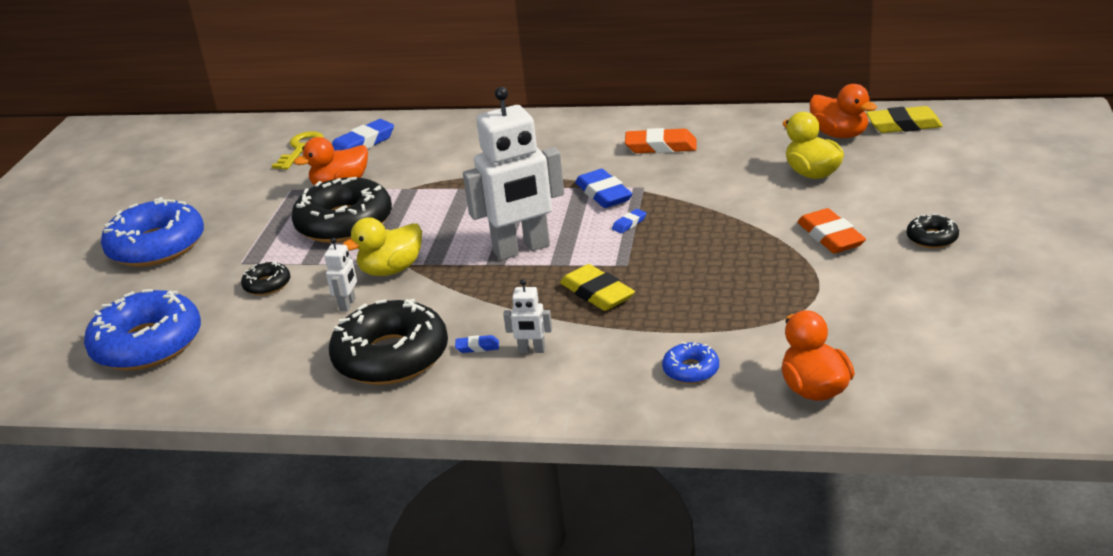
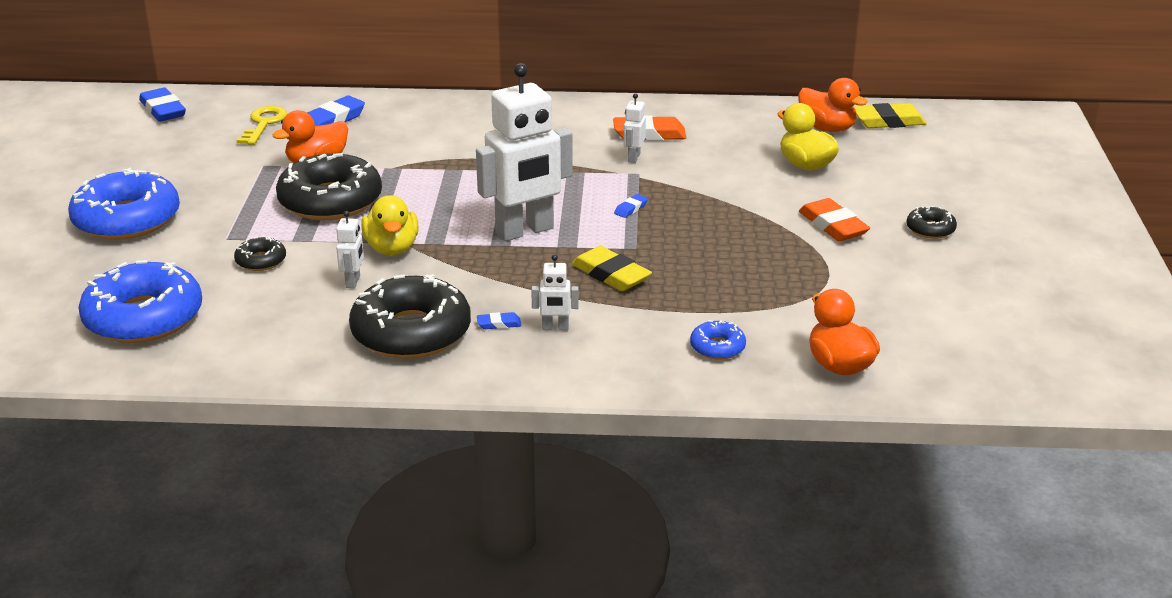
camera: 10 degrees left, 0 degrees up
yellow duck [342,217,422,276] -> yellow duck turned 60 degrees counterclockwise [361,195,419,255]
blue eraser [575,169,632,208] -> blue eraser moved to [139,87,186,122]
none -> white robot [624,93,646,163]

